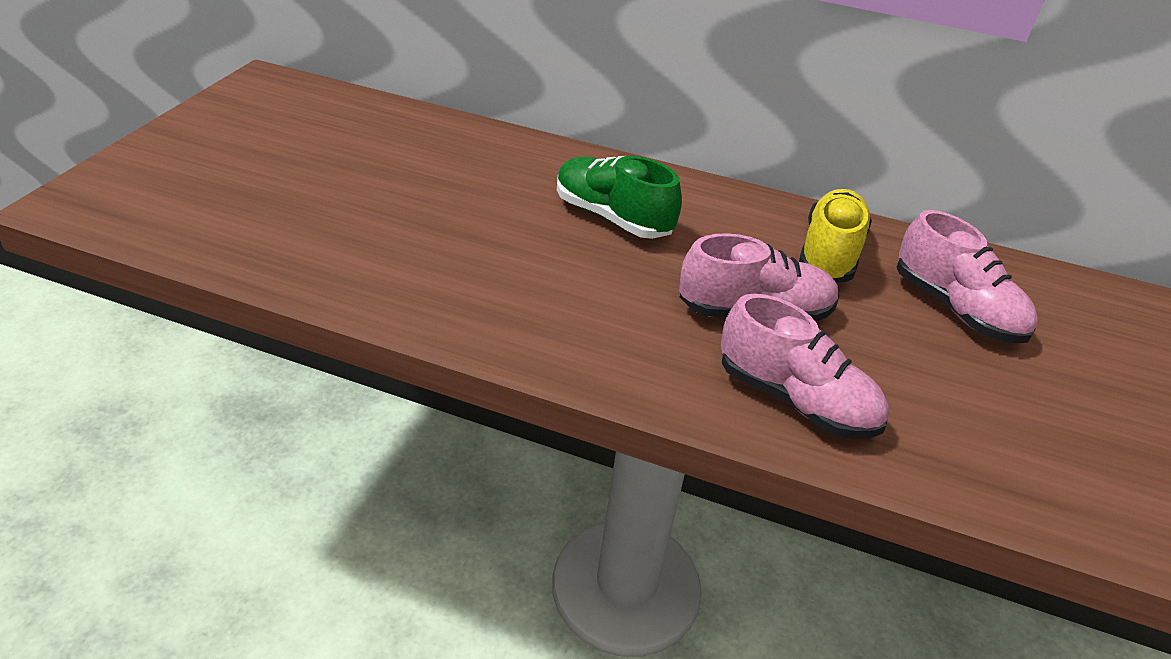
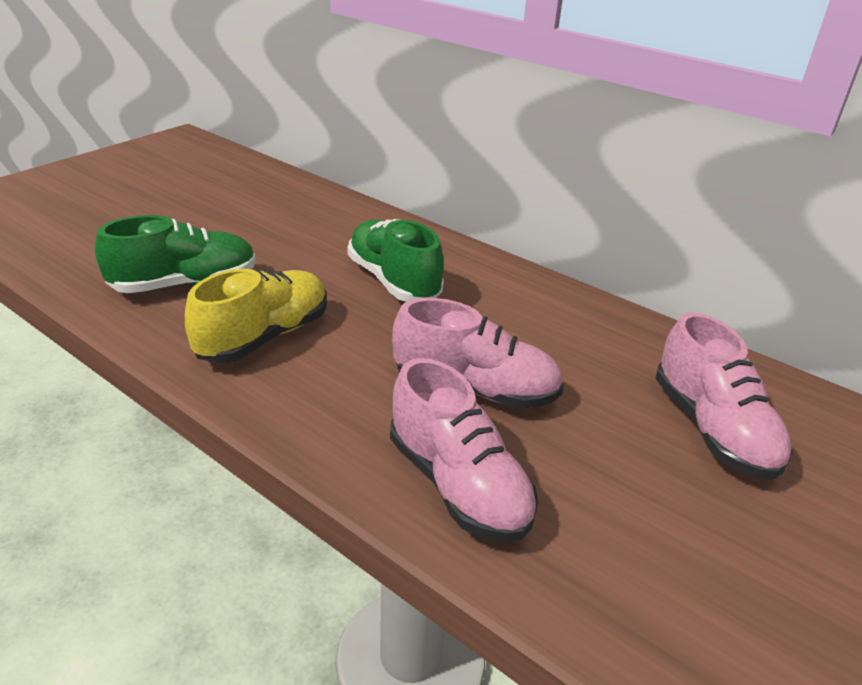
camera: 20 degrees right, 5 degrees down
yellow shoe [799,189,872,282] -> yellow shoe moved to [185,268,327,363]
none -> green shoe [95,215,256,293]

